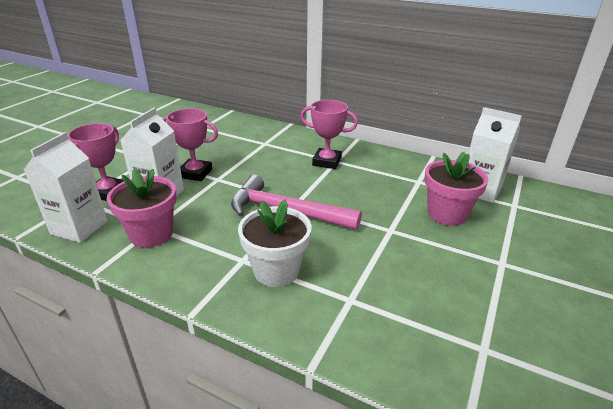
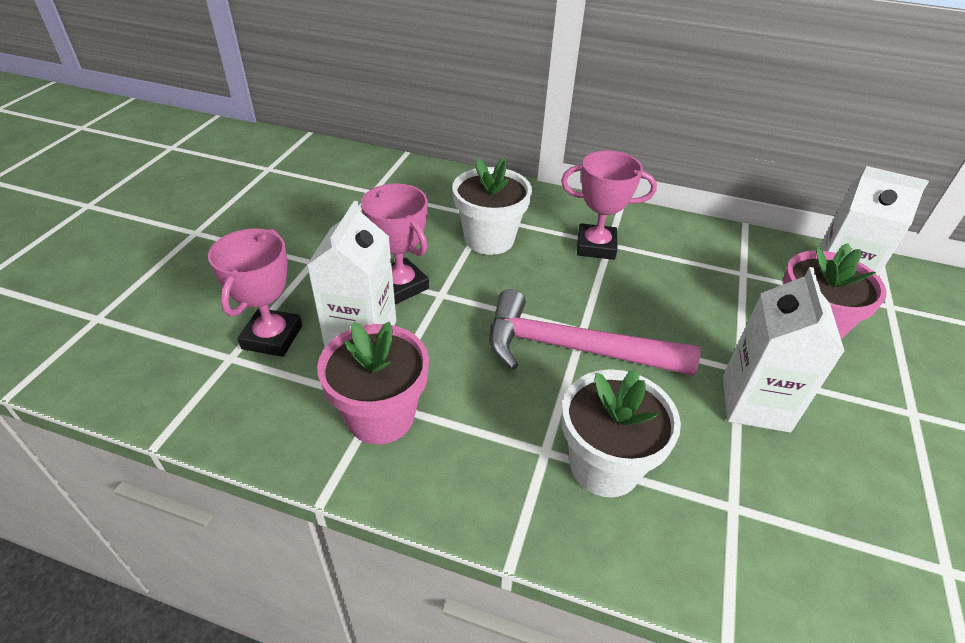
camera: 10 degrees left, 10 degrees up
white carton [24,132,108,243] -> white carton moved to [723,267,845,432]
pink trophy [163,108,218,181] -> pink trophy turned 45 degrees clockwise [361,184,429,304]
none -> white flower pot [452,157,532,255]

